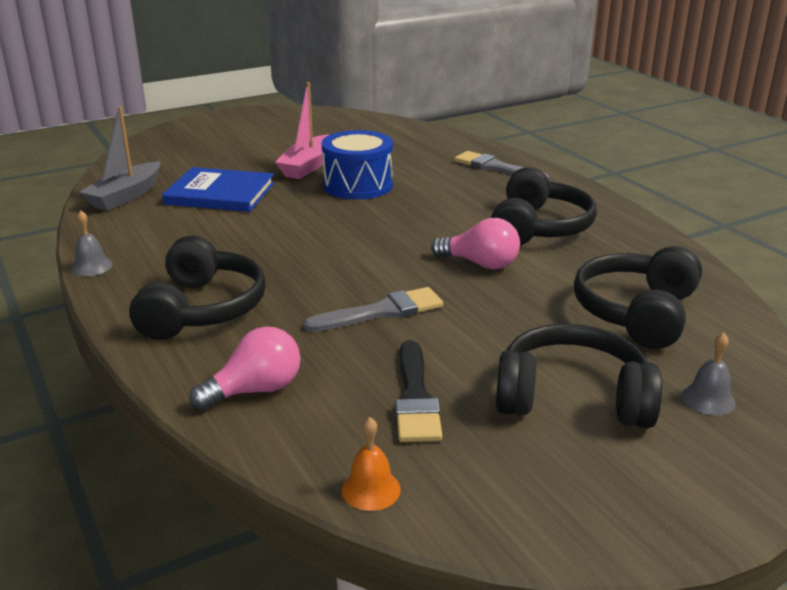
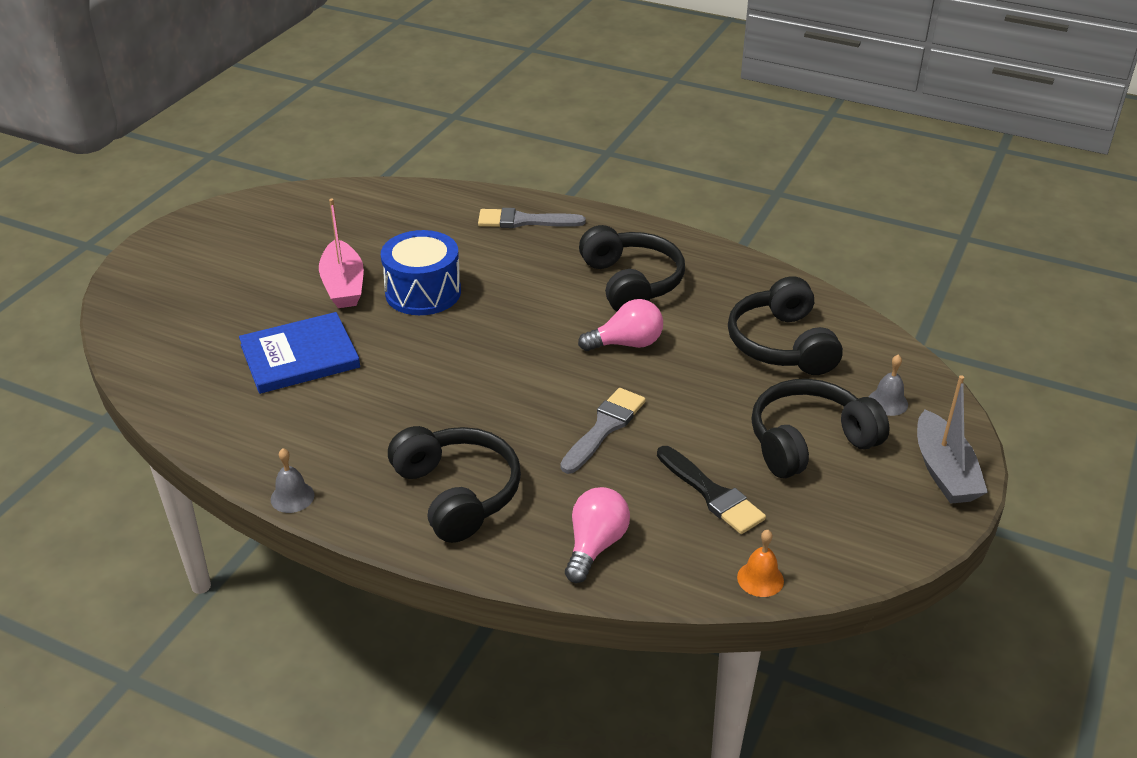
camera: 35 degrees left, 10 degrees up
grey boat [79,106,160,211] -> grey boat moved to [917,375,988,504]

